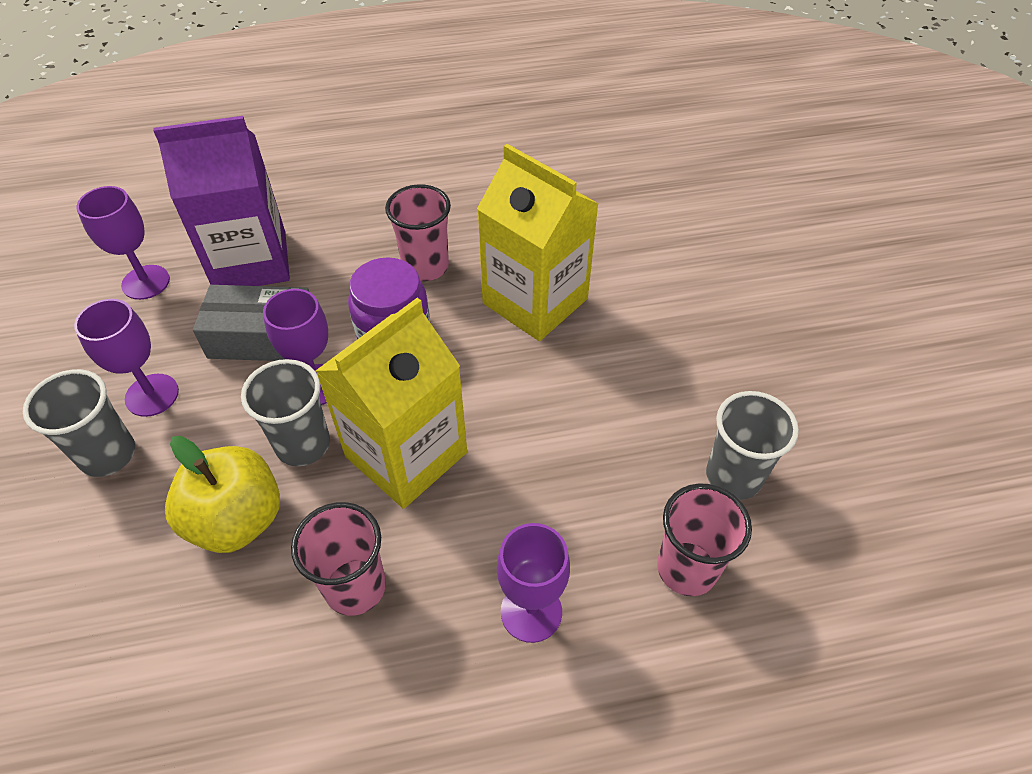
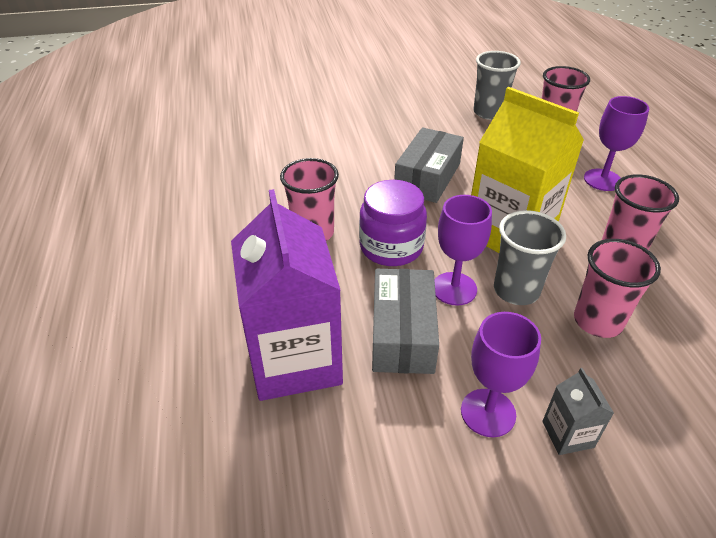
camera: 90 degrees left, 10 degrees down
grey cup [23,369,135,477] -> grey carton [542,368,614,455]
purple goblet [76,186,170,300] -> none
yellow apple [165,436,280,553] -> pink cup [574,239,661,338]
yellow carton [477,144,599,341] -> none
none -> grey box [394,127,464,203]

